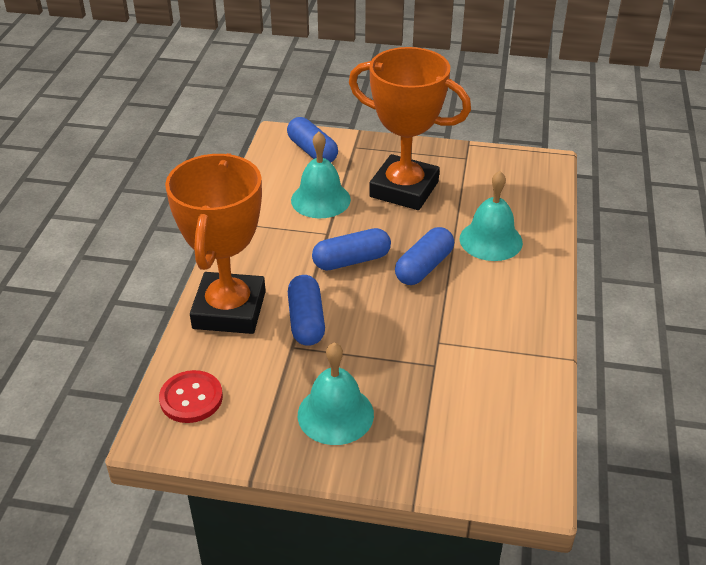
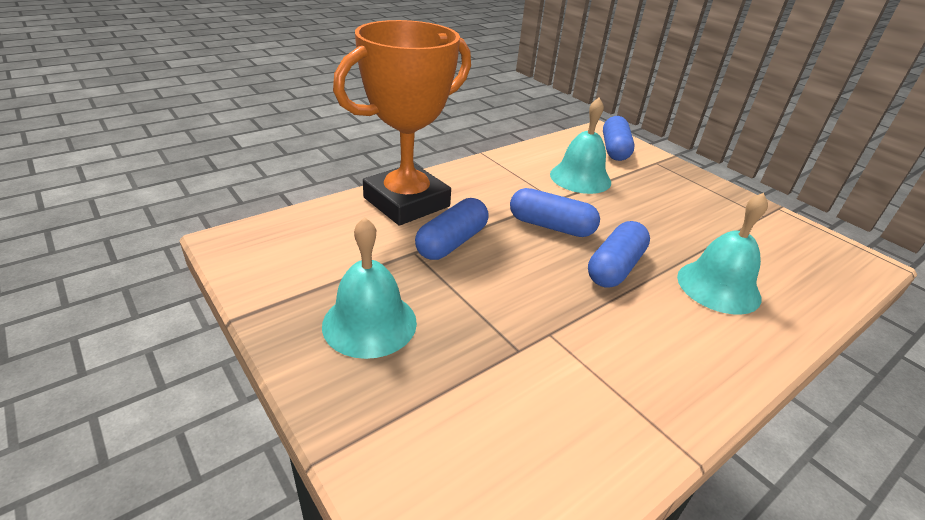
camera: 40 degrees right, 5 degrees down
red button [159,370,223,423] -> none
orange trophy [349,47,471,210] -> none
blue capsule [395,227,454,285] -> blue capsule turned 45 degrees counterclockwise [588,221,650,287]

